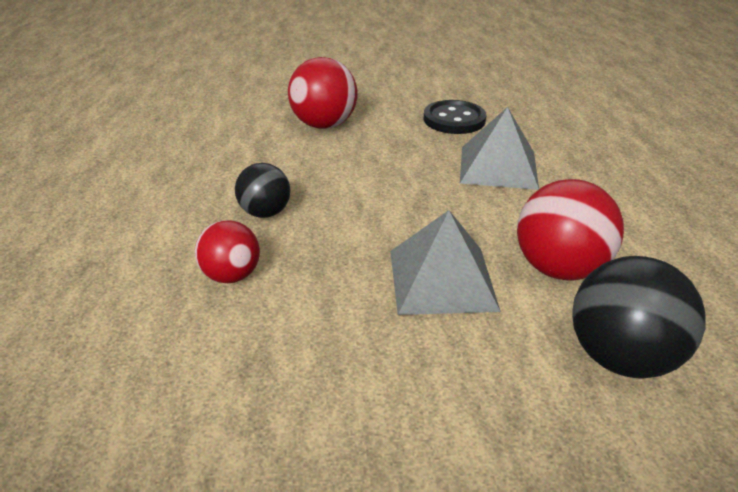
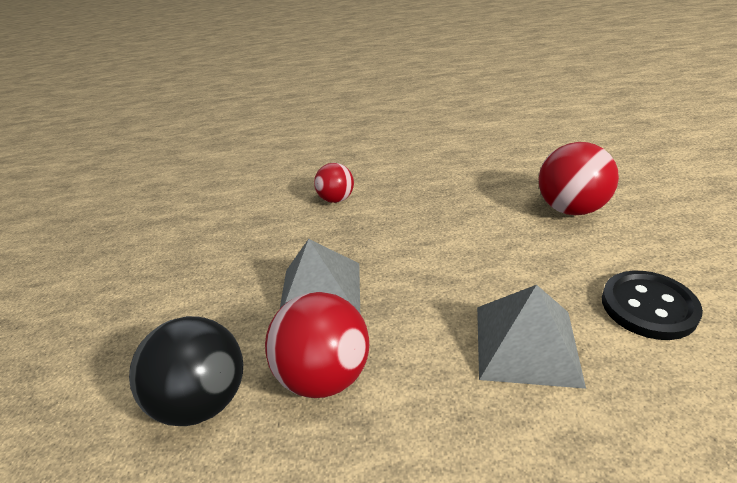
camera: 95 degrees right, 0 degrees up
black ball [235,163,290,218] -> none

